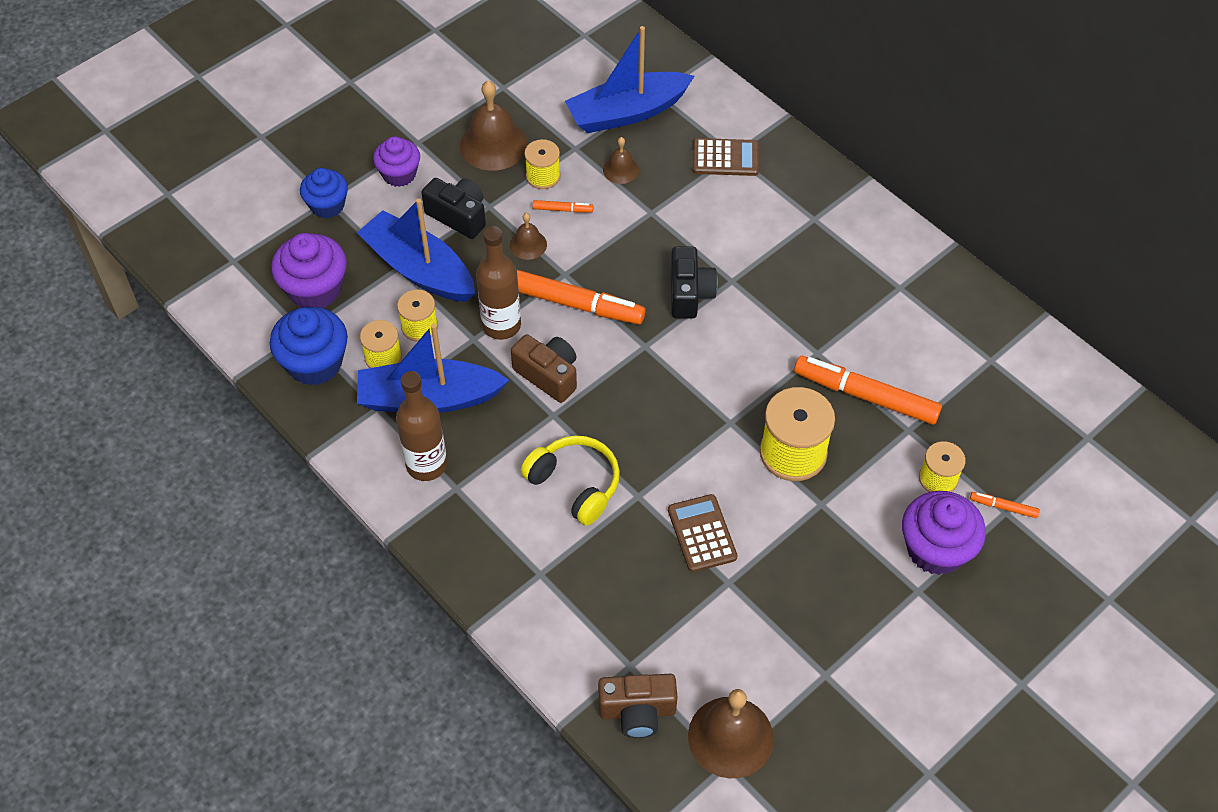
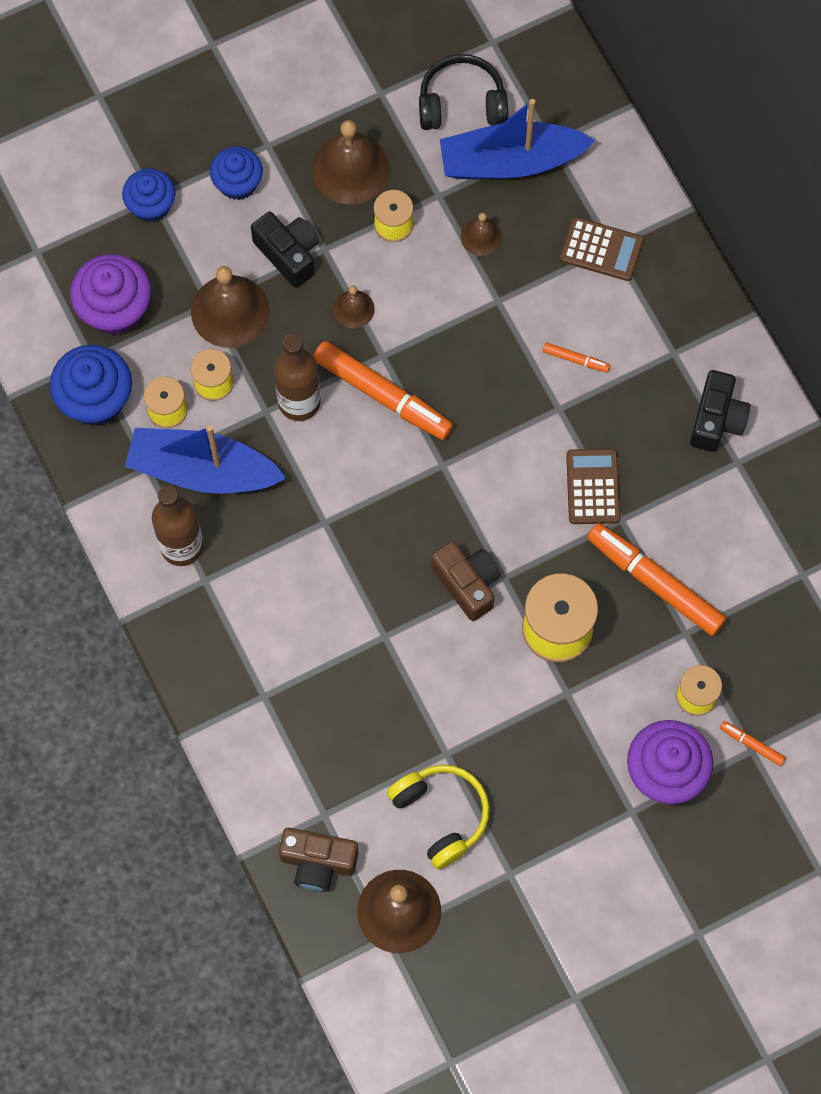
camera: 15 degrees right, 15 degrees up
blue boat [357,199,475,302] -> brown bell [191,266,270,348]
purple cupcake [373,136,420,187] -> blue cupcake [210,146,263,200]
brown camera [511,334,577,403] -> brown camera moved to [431,542,501,621]
yellow headphones [521,436,620,526] -> yellow headphones moved to [387,765,490,869]
orange marker [533,200,593,213] -> orange marker moved to [543,343,610,372]
brown calculator [668,494,738,572] -> brown calculator moved to [566,449,621,524]
black camera [671,246,718,319] -> black camera moved to [690,370,750,452]
none -> black headphones [419,54,508,130]

